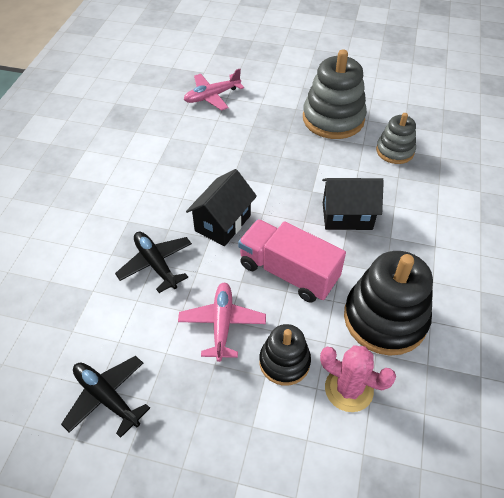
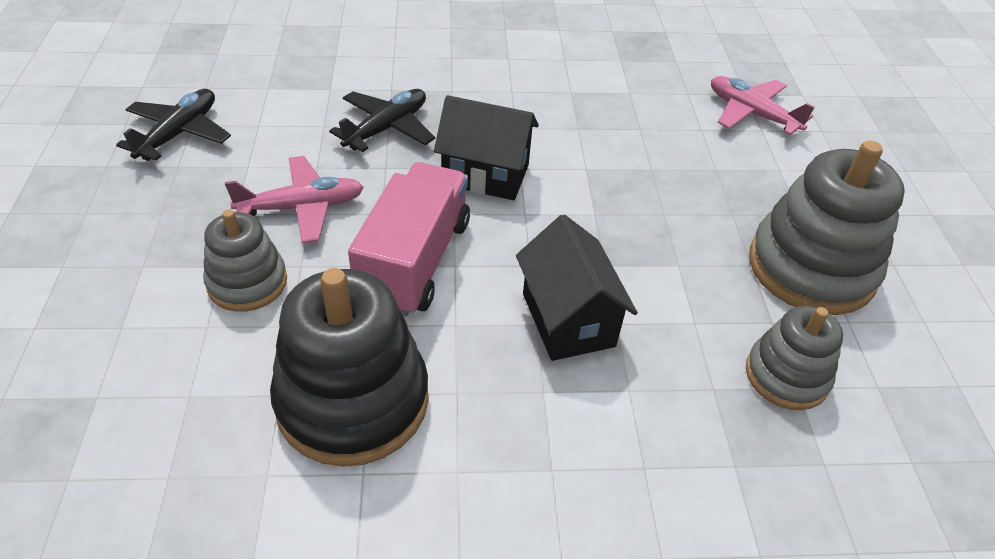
camera: 70 degrees right, 5 degrees down
black stacking toy [259,324,311,386] -> grey stacking toy [203,209,287,312]
pink cactus [320,345,396,412] -> none

